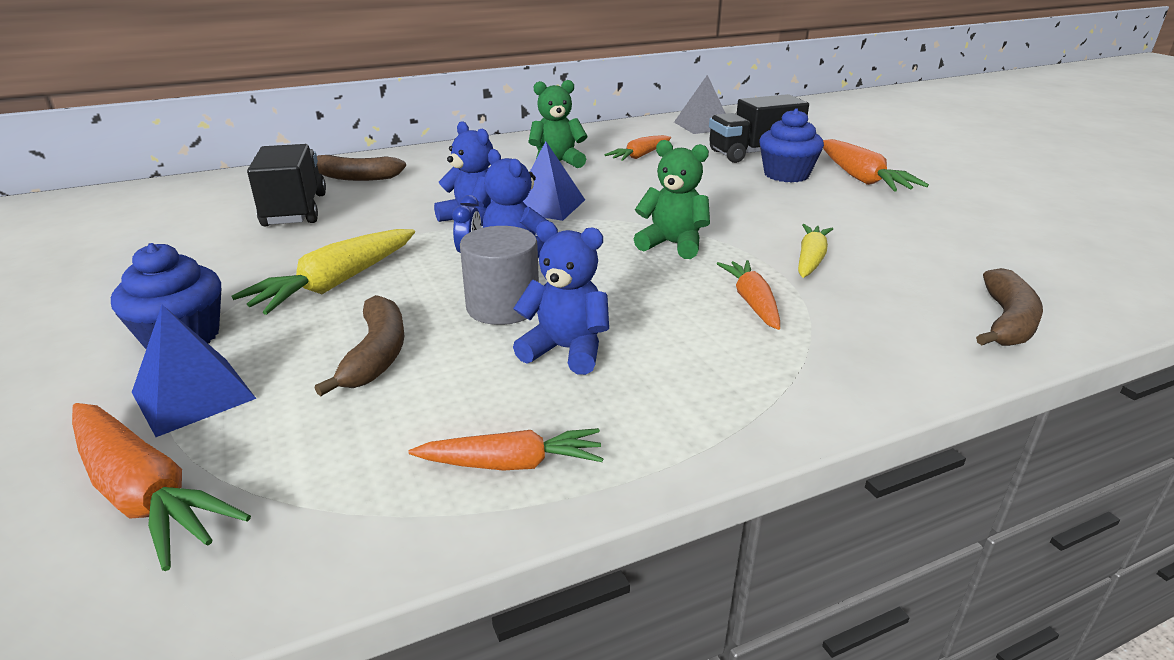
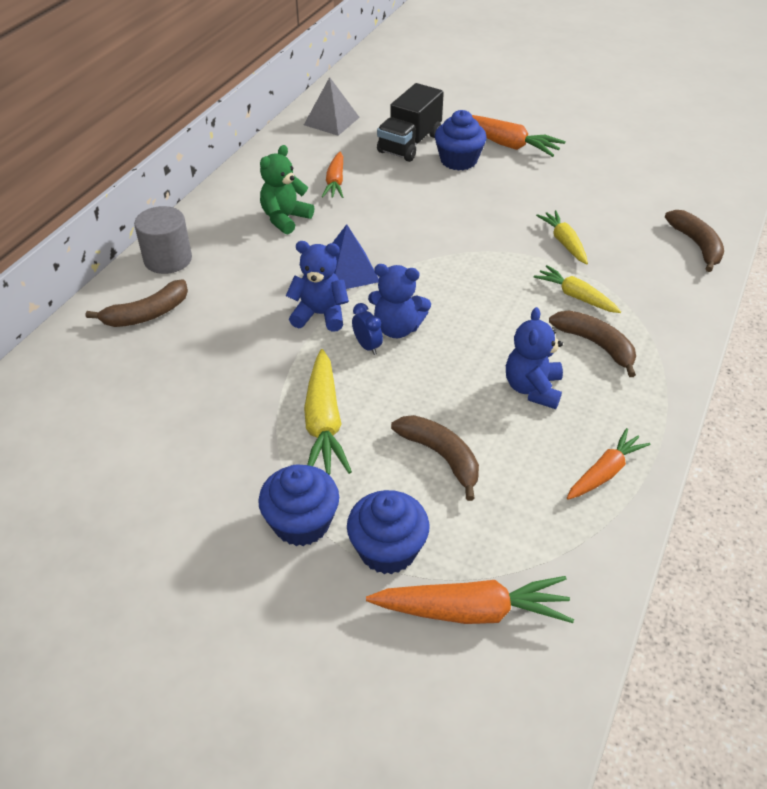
camera: 40 degrees left, 15 degrees up
blue pyramid [132,305,256,437] -> blue cupcake [347,490,430,574]
black truck [247,144,326,226] -> none
grey cylinder [460,226,539,325] -> grey cylinder moved to [134,206,192,274]
blue teddy bear [513,221,609,375] -> blue teddy bear turned 60 degrees counterclockwise [506,307,563,409]
green teddy bear [634,140,710,259] -> none
orange carrot [717,260,780,330] -> yellow carrot [534,265,621,313]
none -> brown banana [549,310,636,377]

